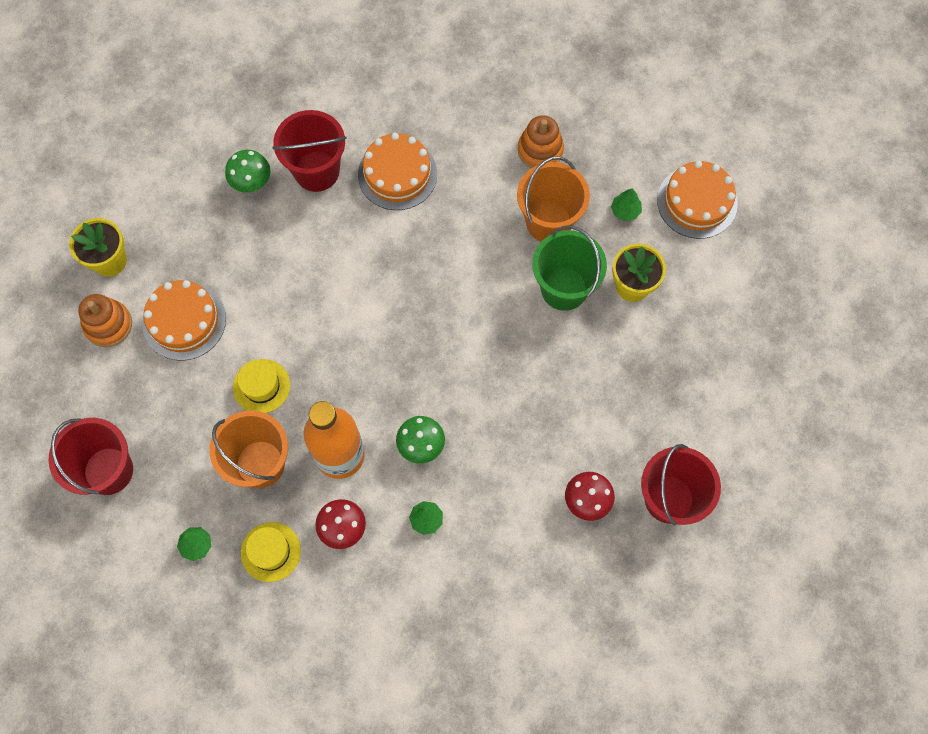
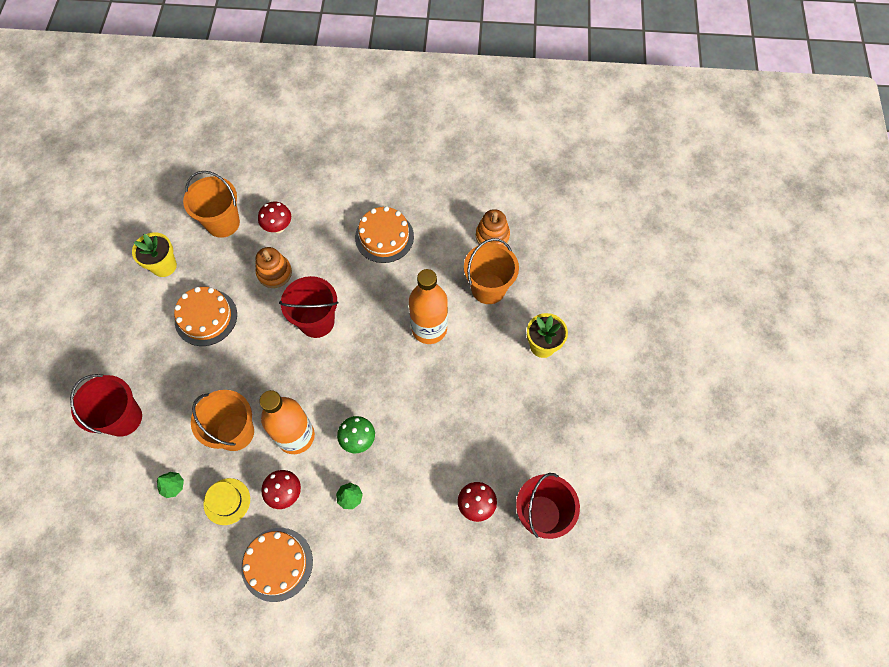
camera: 10 degrees right, 5 degrees down
orange stacking toy [78,294,132,347] -> orange stacking toy moved to [256,247,292,288]
green mushroom [225,150,271,192] -> red mushroom [258,202,291,233]
yellow hat [233,359,290,413] -> none
red bucket [272,110,346,192] -> red bucket moved to [279,276,338,338]
green bucket [532,226,607,311] -> none
green tree [611,188,642,221] -> none
orange cake [657,160,738,239] -> orange cake moved to [241,528,313,602]
none -> orange bucket [183,171,240,238]
none -> orange bottle [409,269,448,344]

